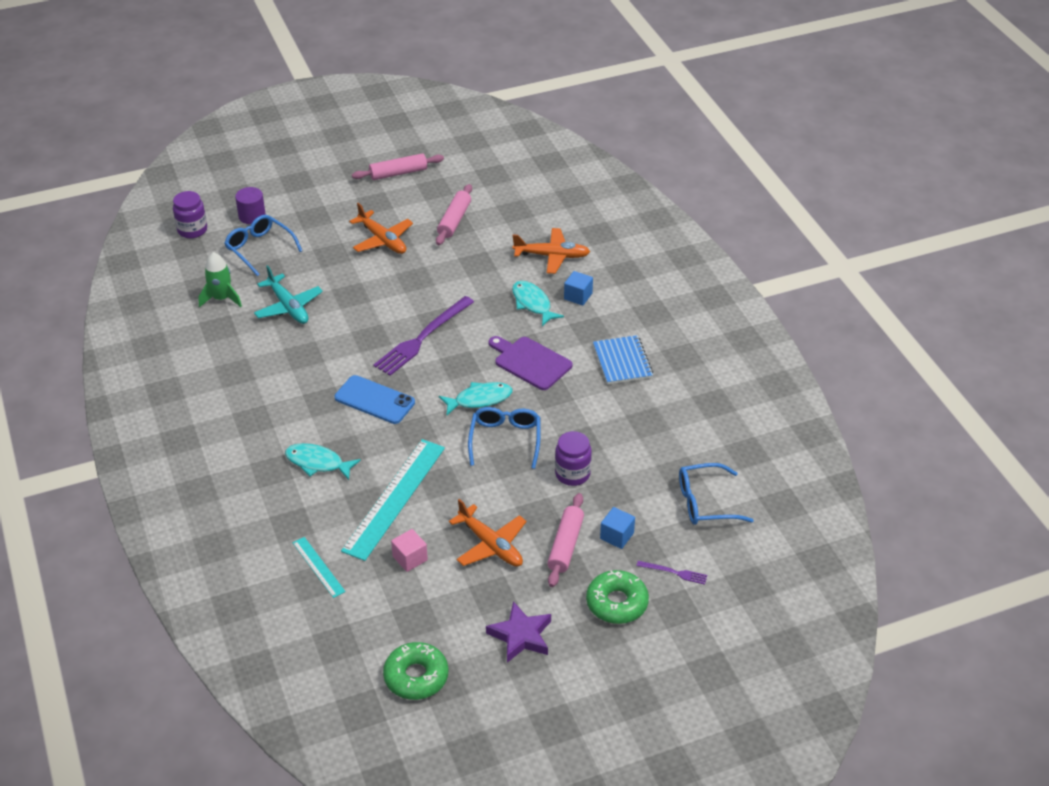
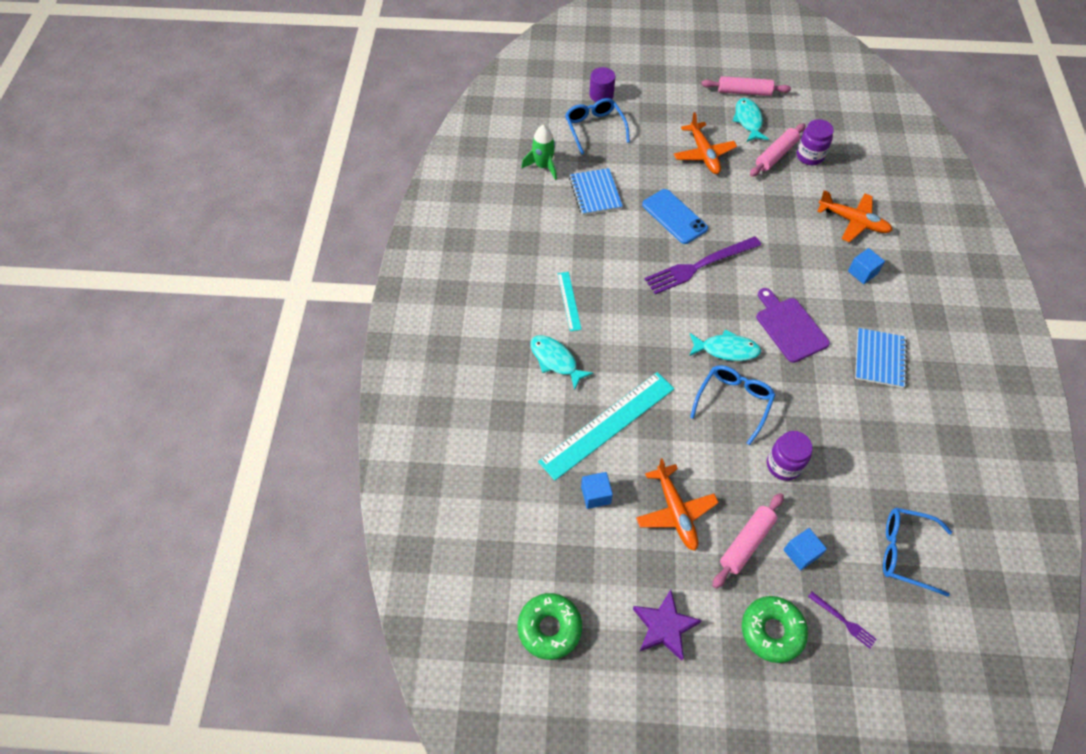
camera: 25 degrees right, 15 degrees up
purple jar [173,191,207,238] -> purple jar moved to [797,119,834,165]
turquoise plane [254,265,323,324] -> blue notebook [569,168,623,215]
turquoise ruler [293,537,346,598] -> turquoise ruler moved to [558,272,582,331]
blue phone [335,375,415,424] -> blue phone moved to [642,189,708,244]
pink cube [391,529,428,572] -> blue cube [581,472,613,509]
turquoise fish [512,281,564,326] -> turquoise fish moved to [733,98,769,142]

